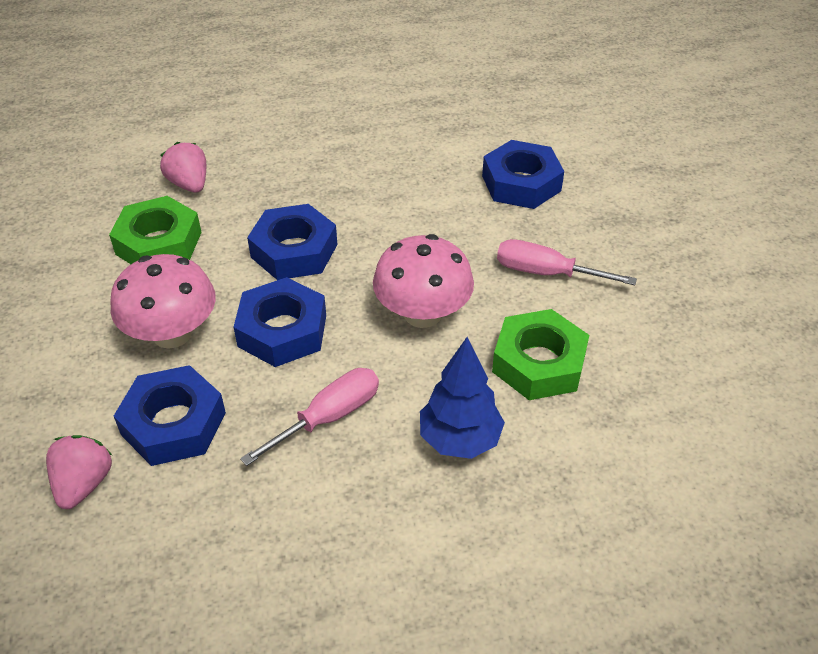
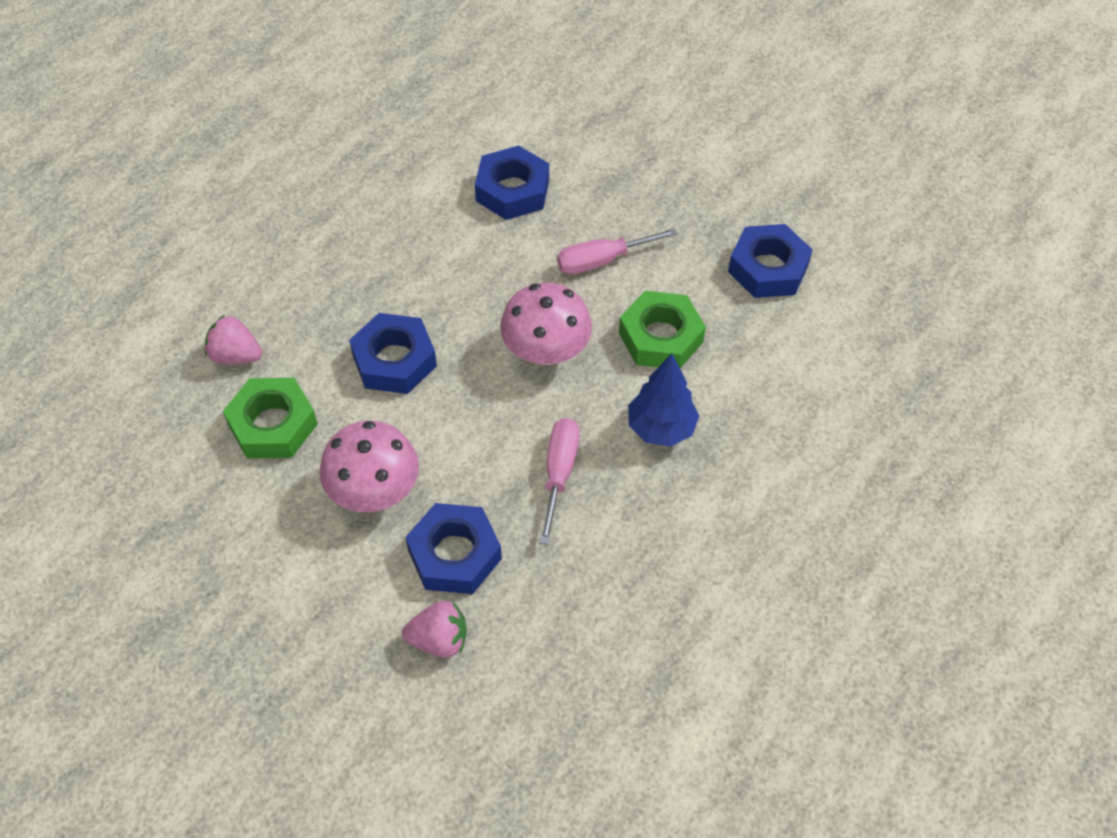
camera: 40 degrees left, 10 degrees up
pink strawberry [46,435,112,509] -> pink strawberry turned 120 degrees clockwise [402,601,467,658]
blue nut [234,277,326,367] -> blue nut moved to [728,224,813,298]

